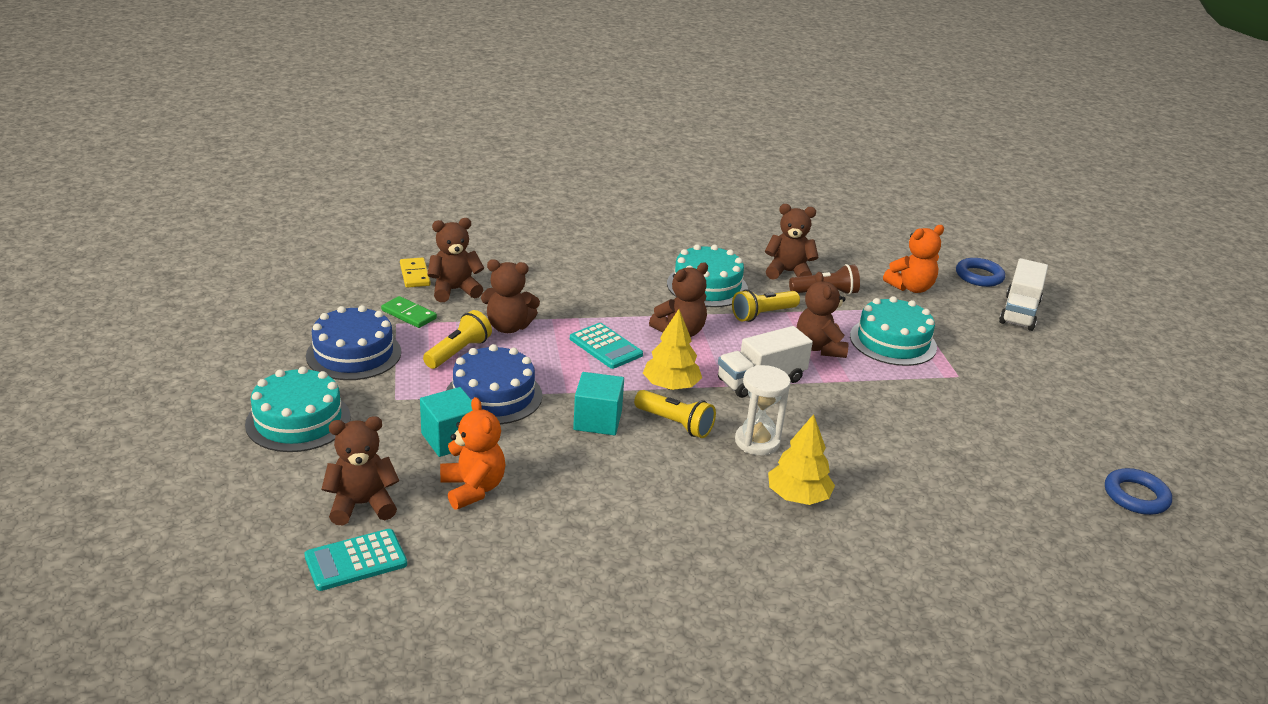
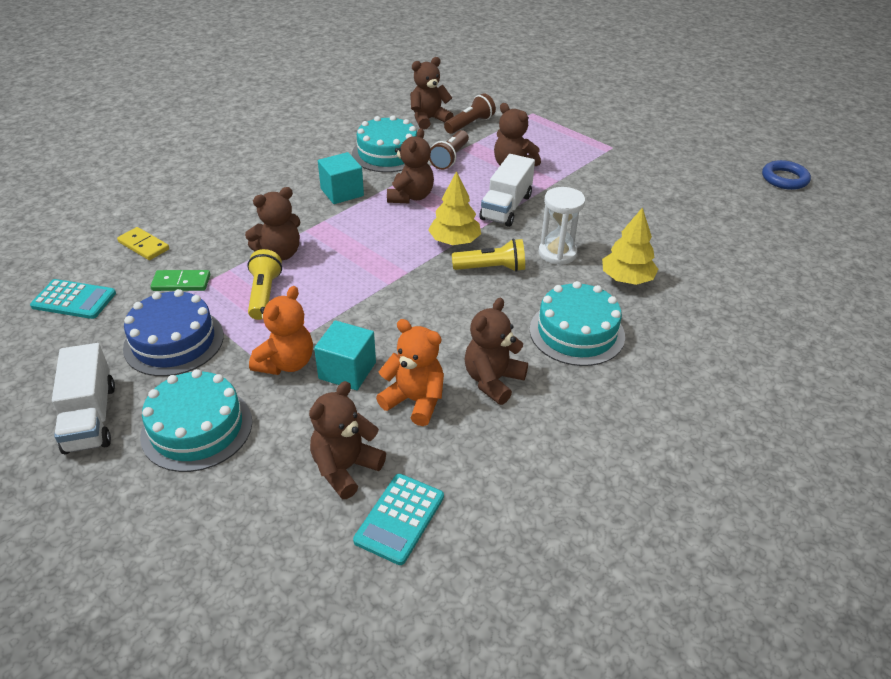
camera: 35 degrees left, 10 degrees up
brown teddy bear [427,218,484,302] -> brown teddy bear moved to [465,298,528,405]
blue cake [446,344,542,424] -> none
turquoise calculator [570,323,643,369] -> turquoise calculator moved to [30,279,116,319]
turquoise cube [573,372,624,435] -> turquoise cube moved to [318,152,364,204]
yellow flashlight [732,289,800,322] -> brown flashlight [429,130,469,170]
turquoise cake [850,296,937,366] -> turquoise cake moved to [530,281,625,366]
orange teddy bear [883,225,944,293] -> orange teddy bear moved to [249,286,313,375]
blue ring [956,258,1005,287] -> none
white truck [999,258,1048,331] -> white truck moved to [52,343,115,454]

